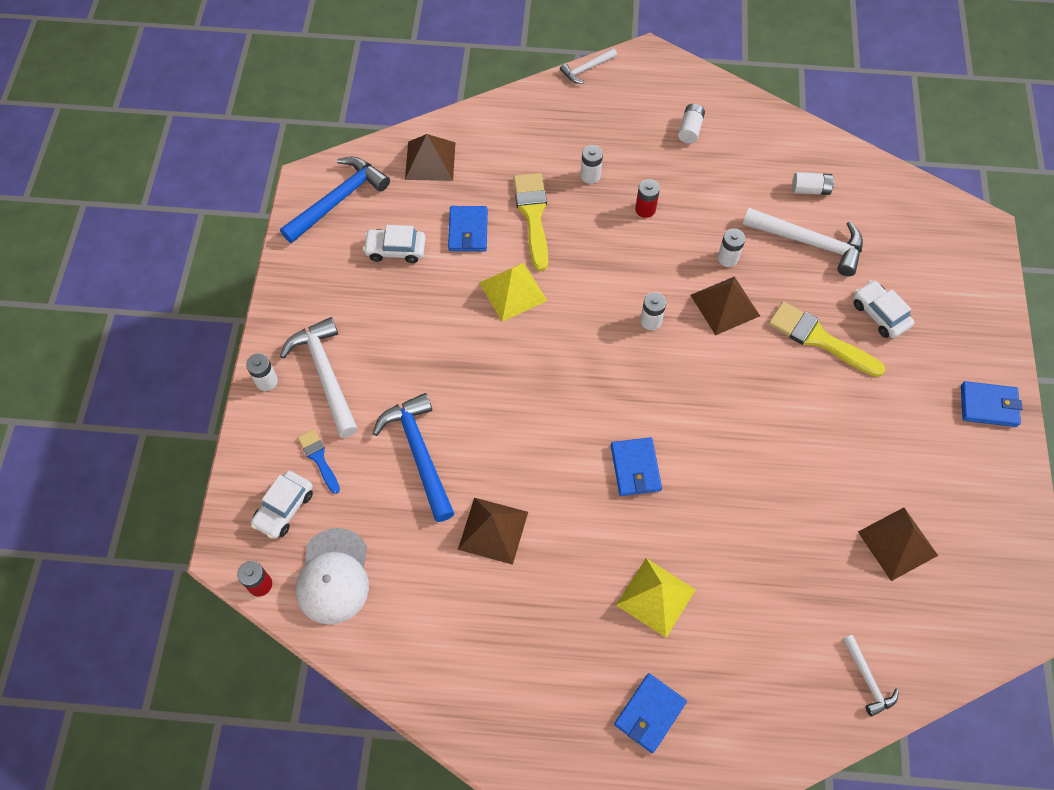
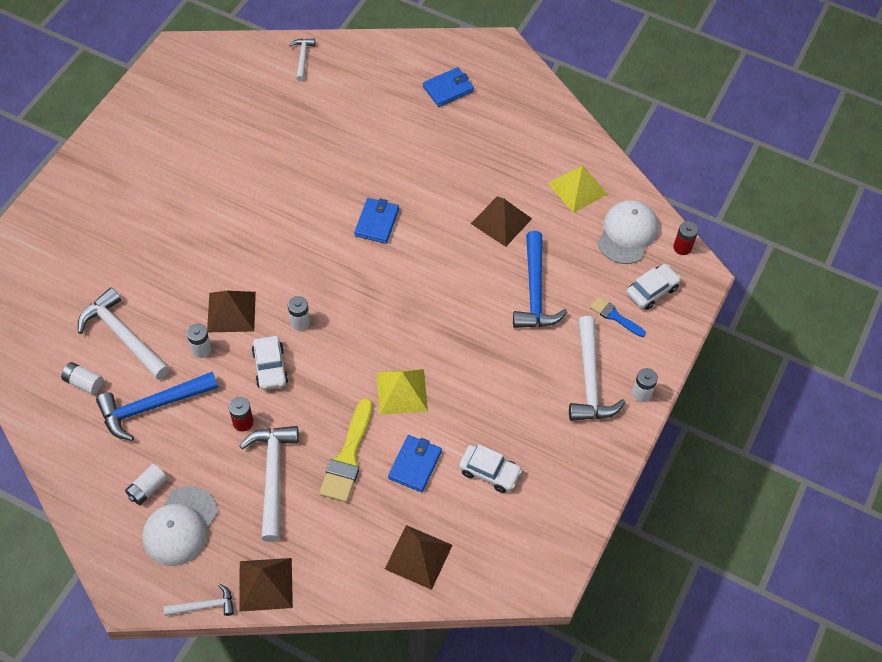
camera: 160 degrees left, 5 degrees down
blue hammer [280,157,390,243] -> blue hammer moved to [96,372,218,441]
blue brush [297,429,340,494] -> blue brush turned 135 degrees clockwise [590,297,646,337]
white battery [580,145,603,184] -> white hammer [240,426,299,542]
yellow pyramid [616,558,696,638] -> yellow pyramid moved to [548,165,608,213]
yellow brush [768,301,885,377] -> none
white car [853,280,914,338] -> white car moved to [252,336,288,390]
brown pyramid [858,507,938,581] -> brown pyramid moved to [240,558,293,612]
blue wallet [961,381,1022,427] -> none
none -> white cap [142,486,218,566]

